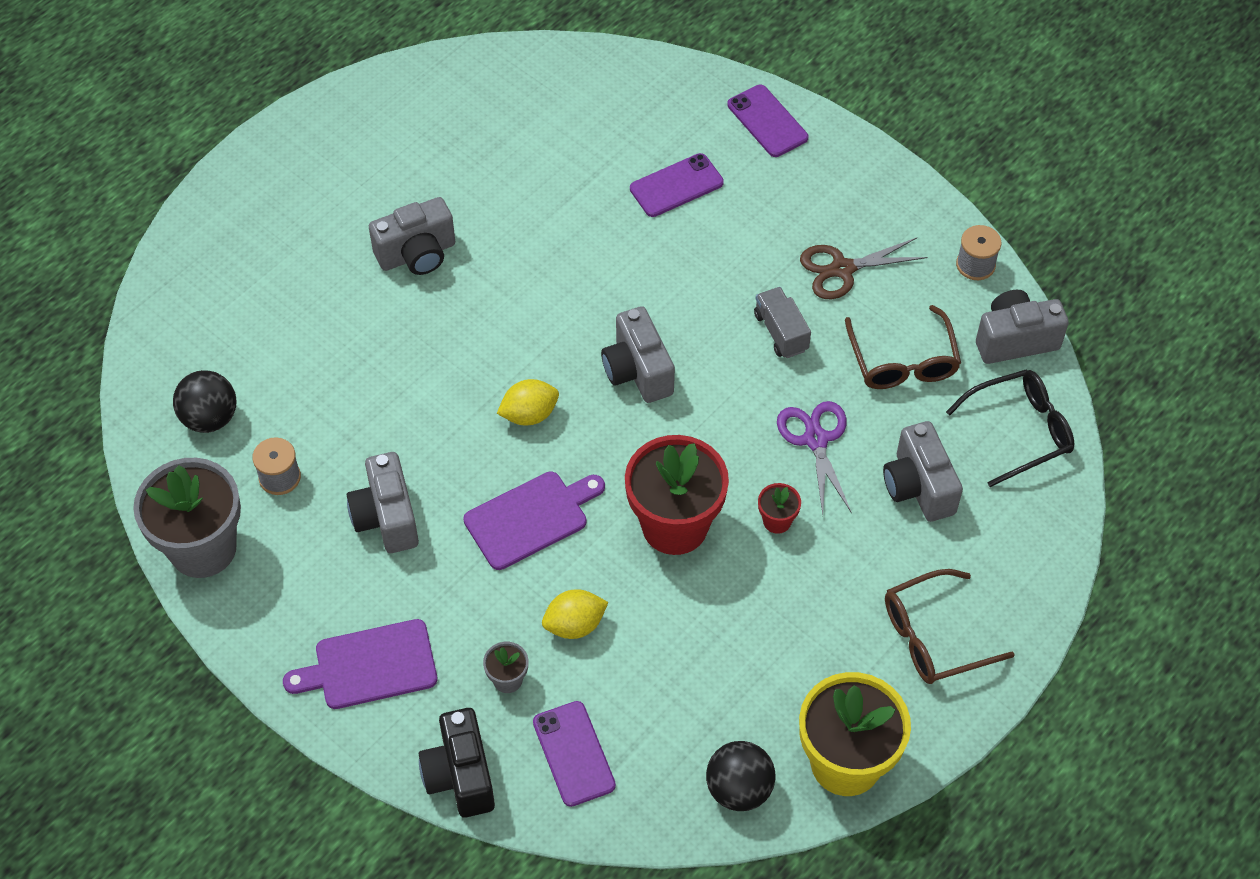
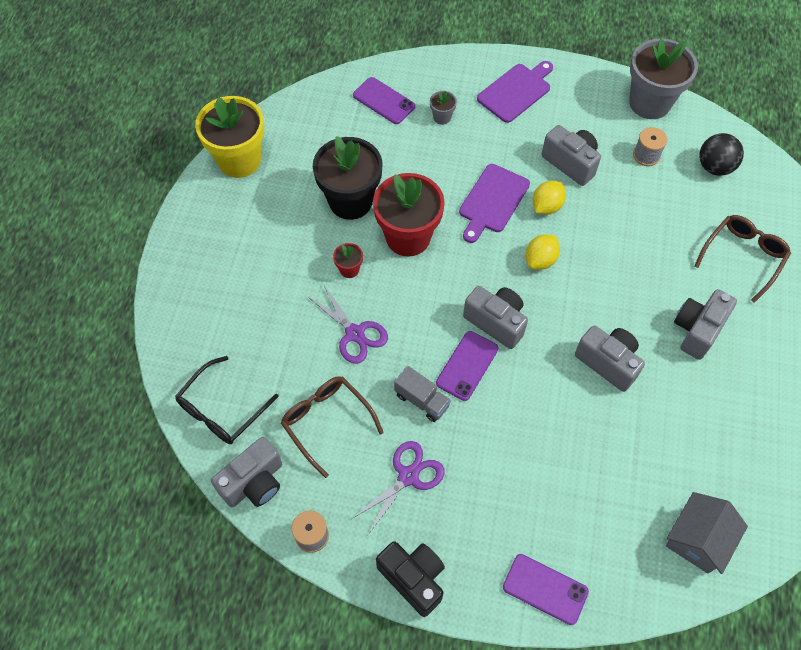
camera: 150 degrees right, 5 degrees up
black camera [419,708,495,818] -> black camera moved to [376,541,445,617]
yellow lemon [542,589,608,639] -> yellow lemon moved to [532,181,566,215]
purple phone [630,153,724,217] -> purple phone moved to [436,331,499,401]
black ball [706,741,775,811] -> none
brown scissors [800,238,927,299] -> purple scissors [352,441,445,535]
grey camera [883,421,963,522] -> grey camera moved to [575,325,645,392]
brown glasses [885,569,1015,684] -> brown glasses moved to [694,215,791,303]
none -> black flower pot [313,136,382,220]
none -> grey house [666,492,748,574]

